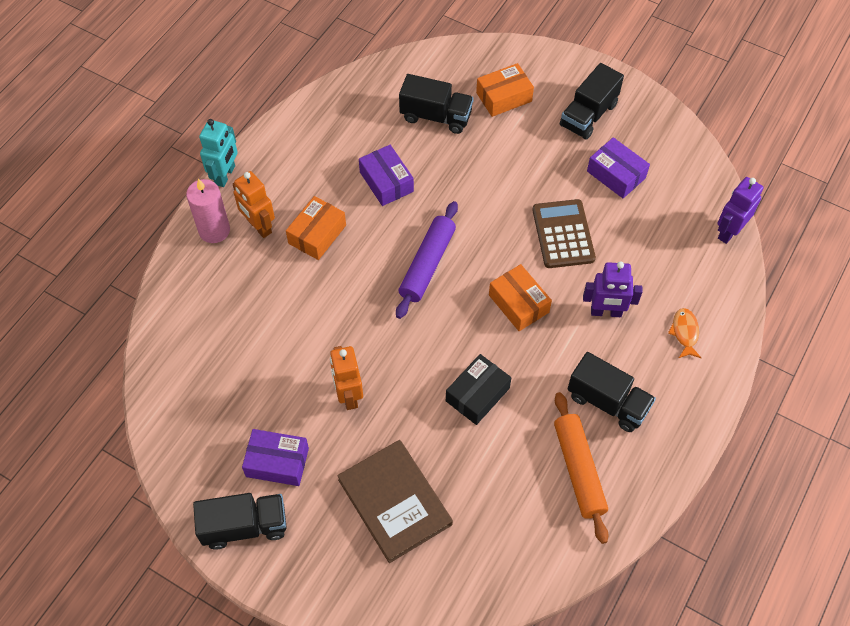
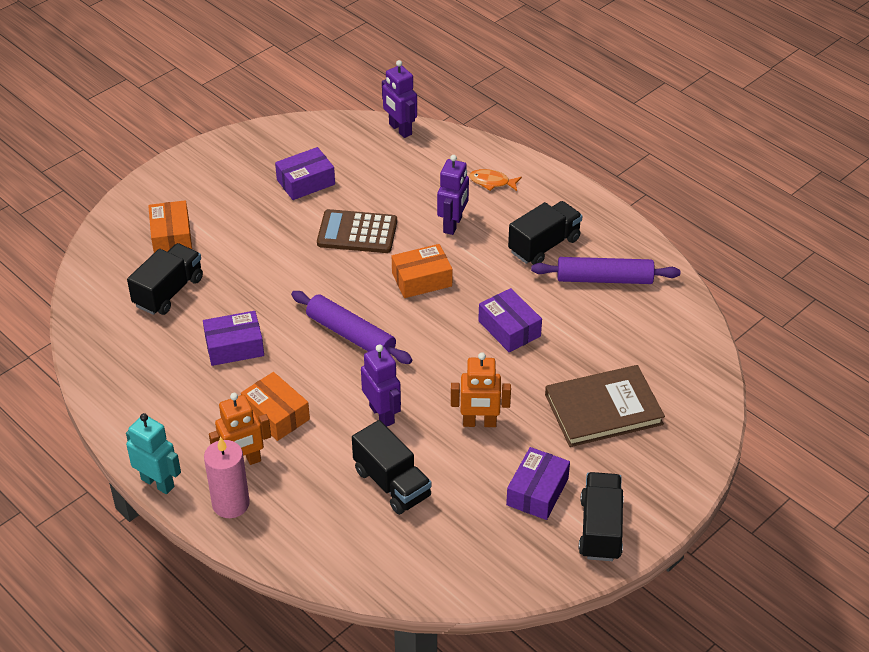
camera: 75 degrees left, 15 degrees down
black box [446,354,511,425] -> purple box [478,288,542,352]
orange rolling pin [554,392,609,544] -> purple rolling pin [531,257,680,284]
black truck [560,63,624,140] -> black truck moved to [352,420,432,515]
none -> purple robot [361,344,401,427]

